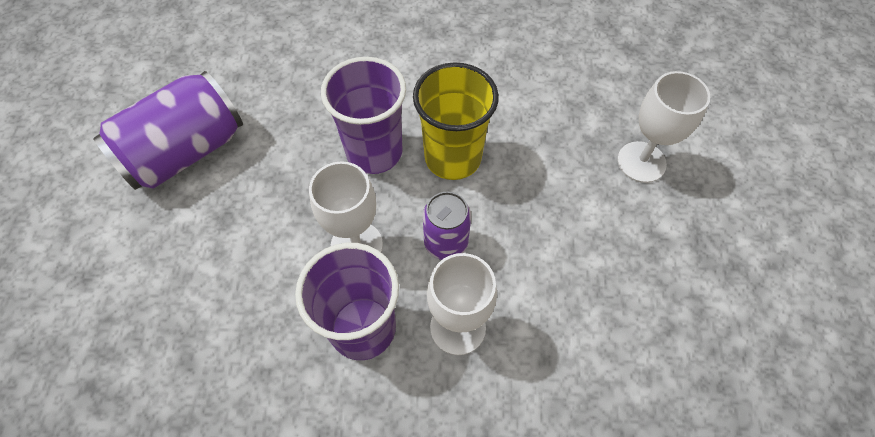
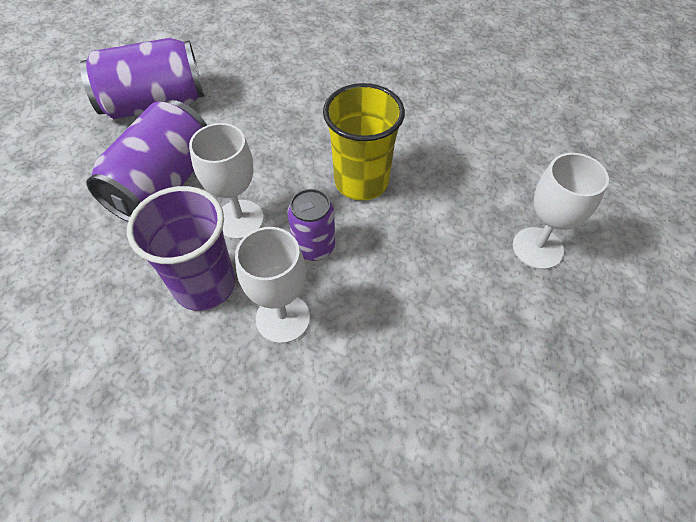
camera: 25 degrees right, 5 degrees down
purple cup [321,57,406,174] -> none
none -> purple can [86,100,207,222]

